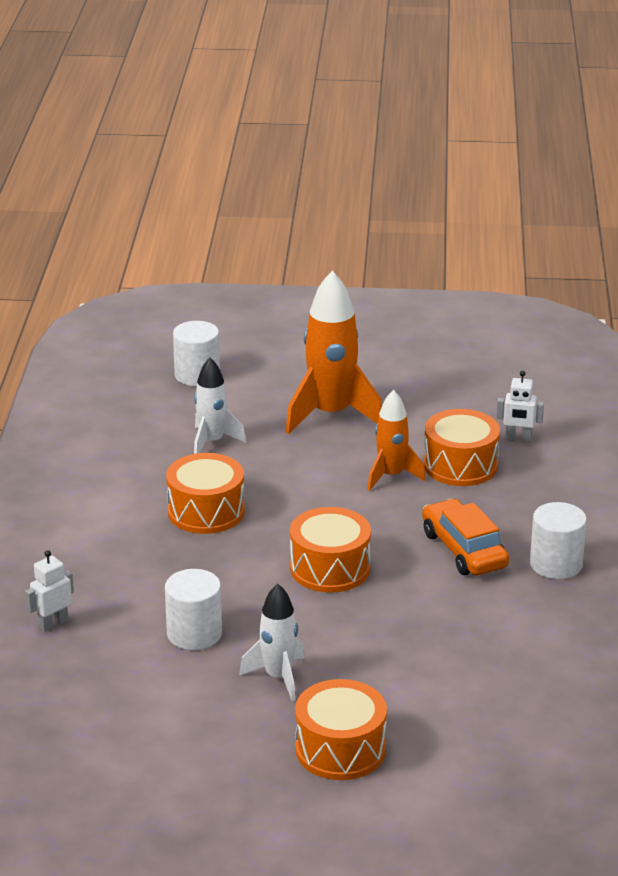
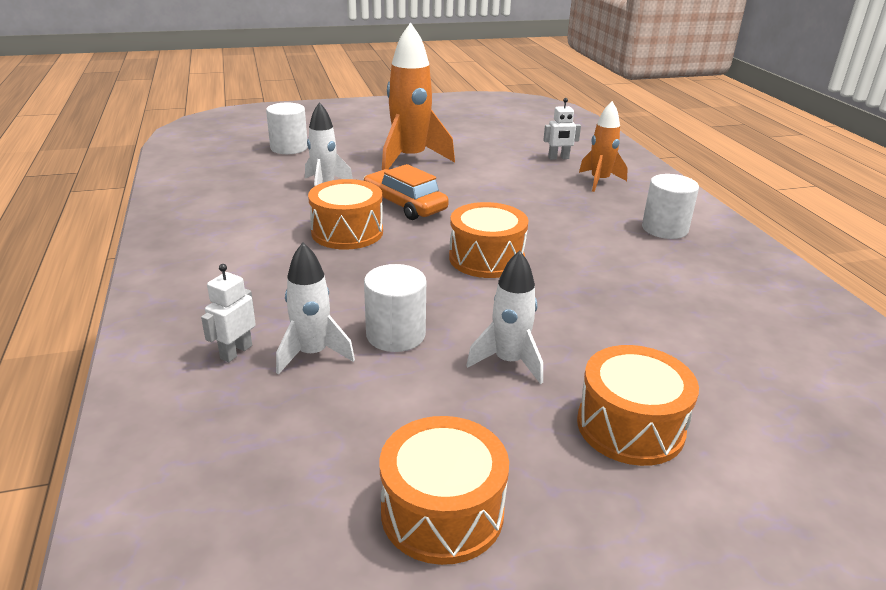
camera: 20 degrees left, 0 degrees up
orange rocket [367,390,426,491] -> orange rocket moved to [579,101,628,192]
orange car [422,499,509,575] -> orange car moved to [364,164,449,220]
orange drum [424,409,500,486] -> orange drum moved to [380,416,509,565]
none -> white rocket [276,243,355,375]

